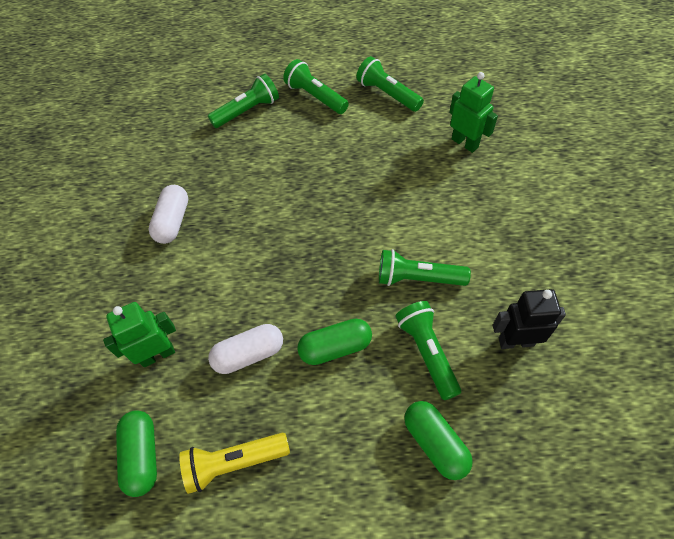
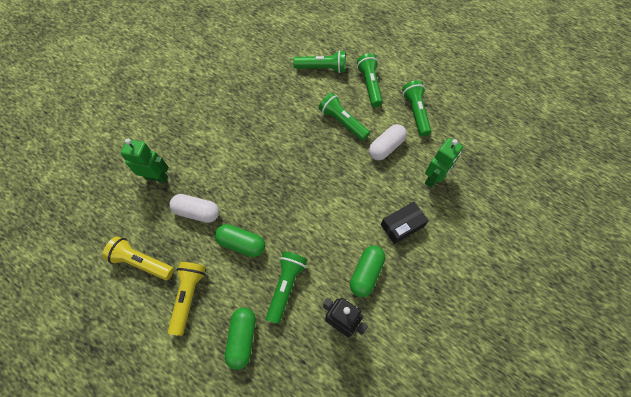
camera: 35 degrees right, 5 degrees up
green capsule [116,410,157,497] -> green capsule moved to [350,246,385,297]
white capsule [148,185,188,244] -> white capsule moved to [369,124,407,160]
green flashlight [379,249,471,286] -> green flashlight moved to [319,93,370,141]
green robot [450,72,498,153] -> green robot turned 45 degrees clockwise [425,138,463,188]
none -> yellow flashlight [168,262,206,336]
none -> black box [381,202,429,244]

